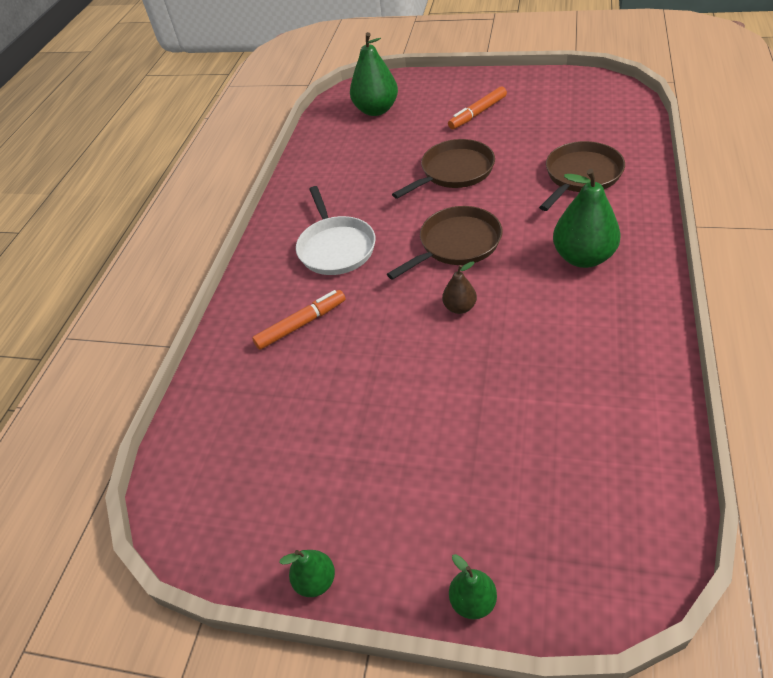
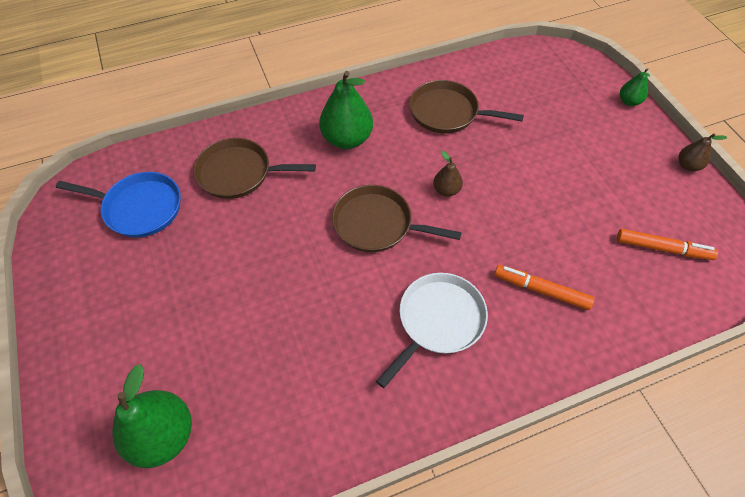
camera: 130 degrees left, 10 degrees up
green pear [279,550,335,597] -> brown pear [678,133,727,171]
brown pan [392,139,495,199] -> brown pan moved to [409,80,524,134]
orange marker [448,86,507,129] -> orange marker moved to [617,229,718,260]
none -> blue pan [56,172,181,238]

